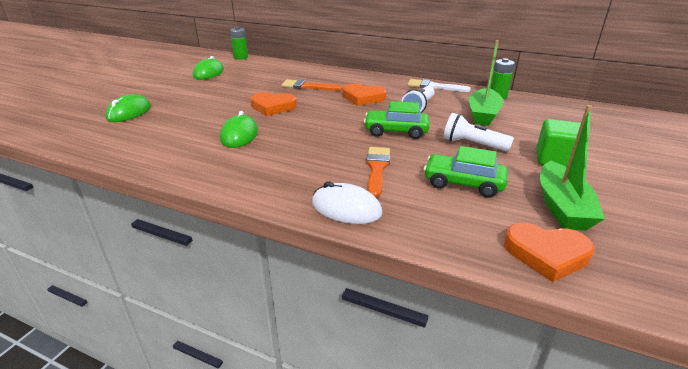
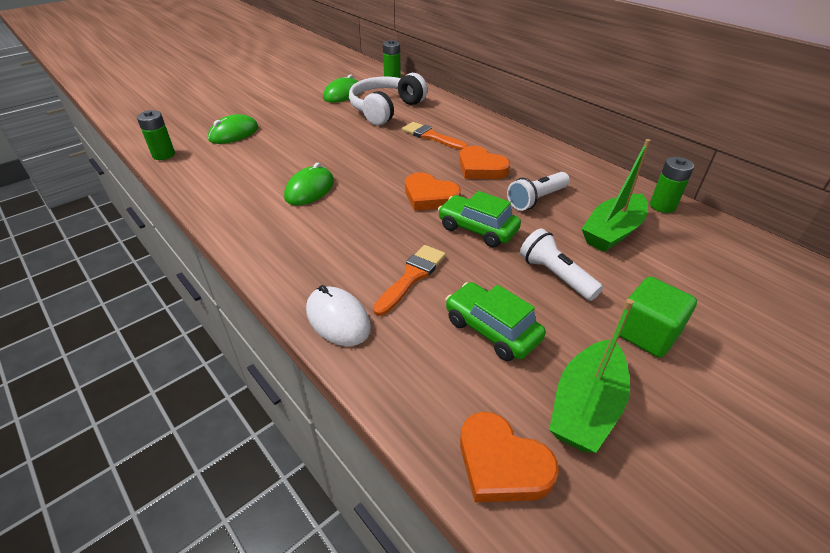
camera: 25 degrees right, 10 degrees up
orange heart [250,92,297,116] -> orange heart moved to [405,173,461,211]
white brush [407,79,471,92] -> none
none -> green battery [137,110,175,160]
none -> white headphones [349,73,428,125]

